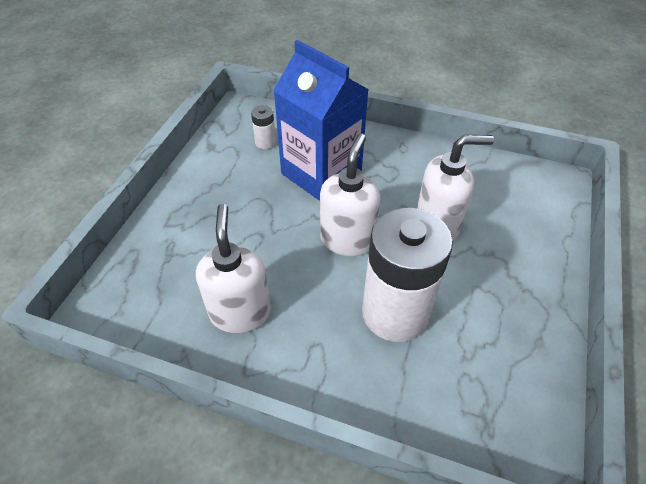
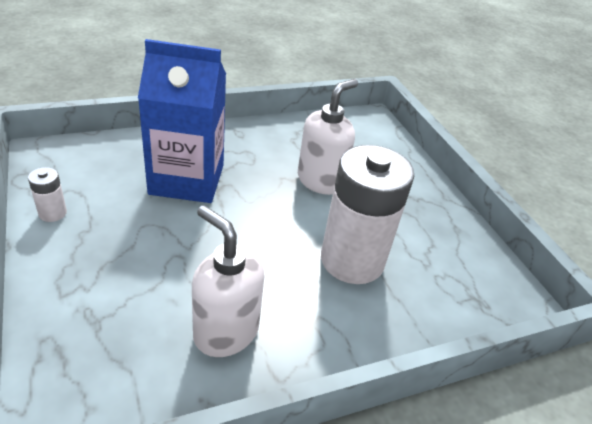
camera: 45 degrees left, 10 degrees down
white battery [251,105,276,149] -> white battery moved to [28,167,67,222]
white soap dispenser [320,133,380,256] -> none

